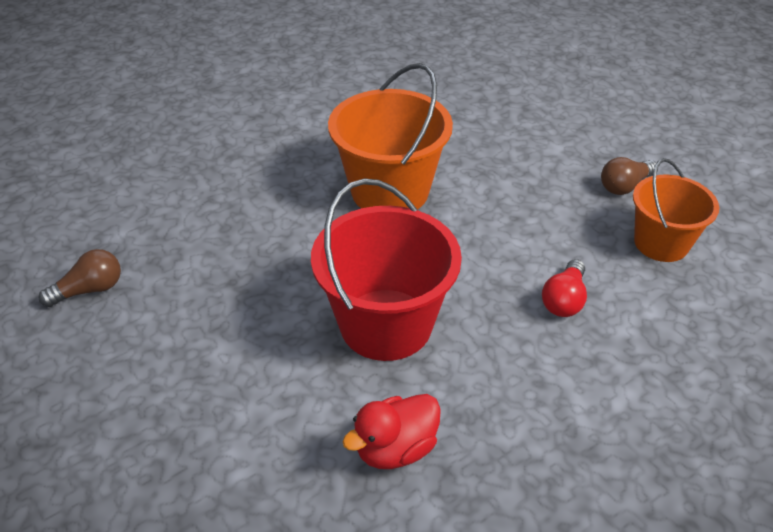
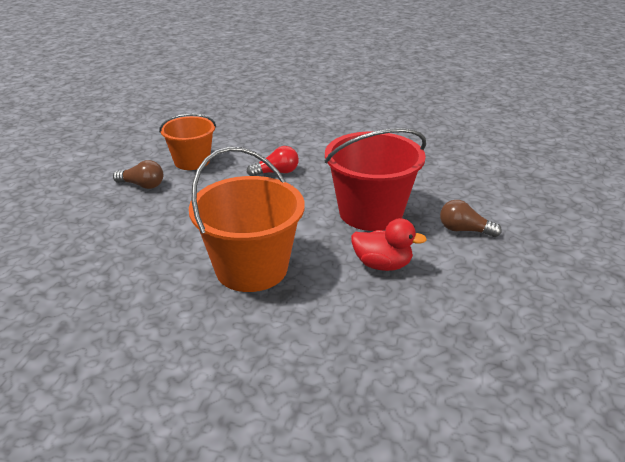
camera: 130 degrees left, 10 degrees down
brown light bulb [38,249,121,307] -> brown light bulb moved to [440,200,502,237]
red duck [342,394,441,469] -> red duck moved to [351,218,427,271]

